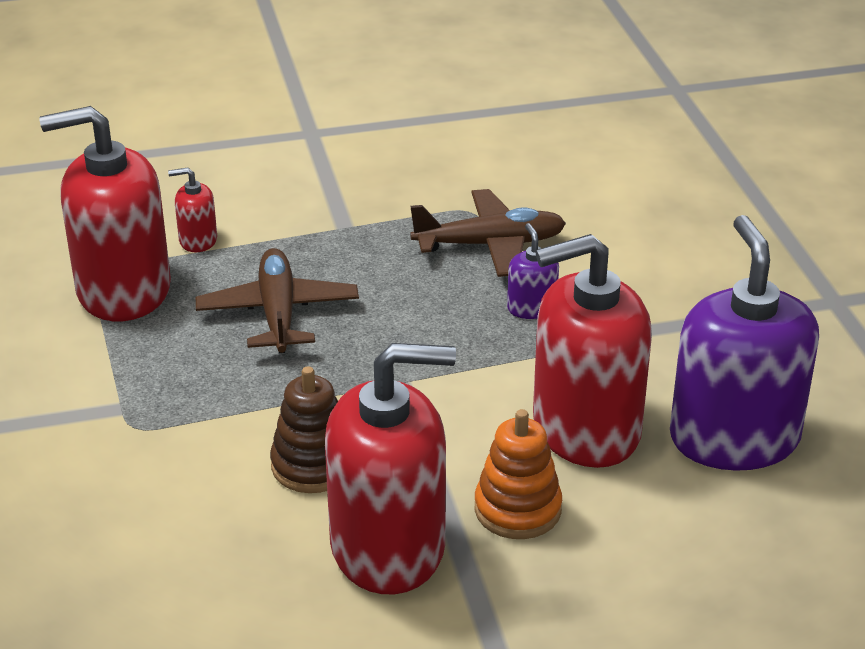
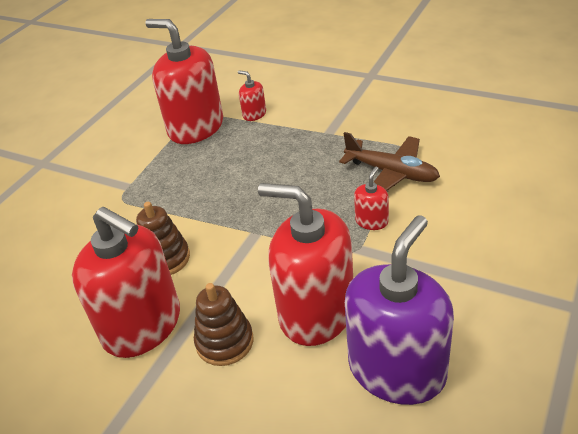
camera: 45 degrees right, 5 degrees up
brown plane [196,248,359,353] -> none
orange stacking toy [475,409,562,539] -> brown stacking toy [194,283,253,366]
purple soap dispenser [507,223,559,319] -> red soap dispenser [354,167,389,230]

